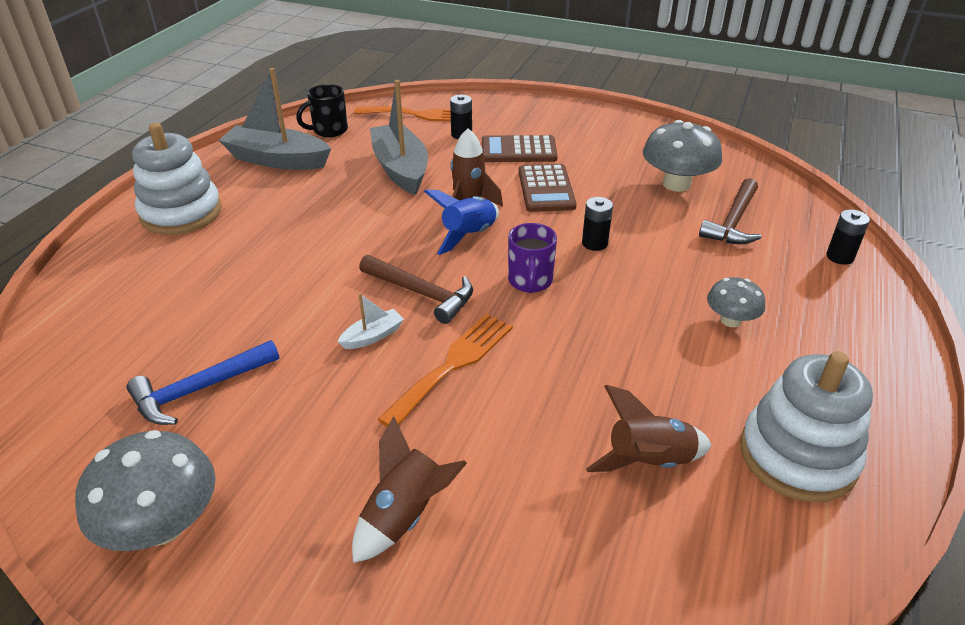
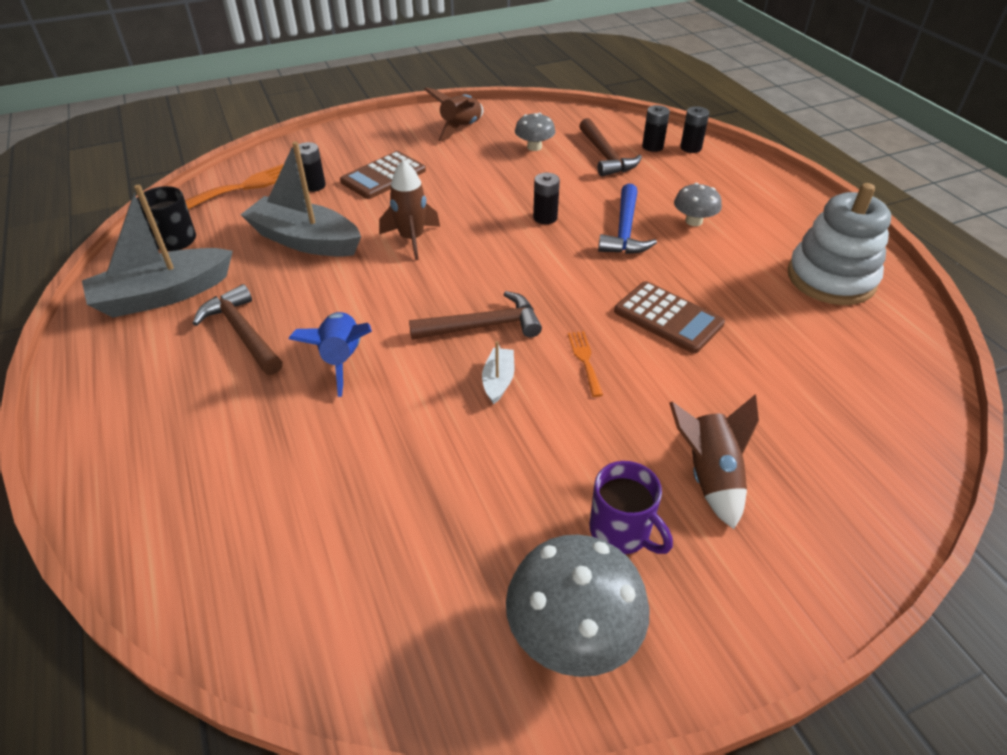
camera: 45 degrees left, 5 degrees up
blue hammer [127,340,279,425] -> blue hammer moved to [598,184,657,254]
white stacking toy [132,123,222,235] -> none
orange fork [378,313,513,427] -> orange fork [568,331,603,397], size x0.53
blue rocket [424,189,499,255] -> blue rocket moved to [289,312,372,397]
purple mug [508,223,557,293] -> purple mug moved to [590,461,673,554]
brown calculator [519,164,577,212] -> brown calculator moved to [614,281,725,354]
brown rocket [586,385,712,472] -> brown rocket moved to [424,87,483,141]
grey mushroom [643,120,722,192] -> grey mushroom [515,113,555,151], size x0.58
none -> brown hammer [192,284,283,375]
none -> black battery [642,105,670,152]

